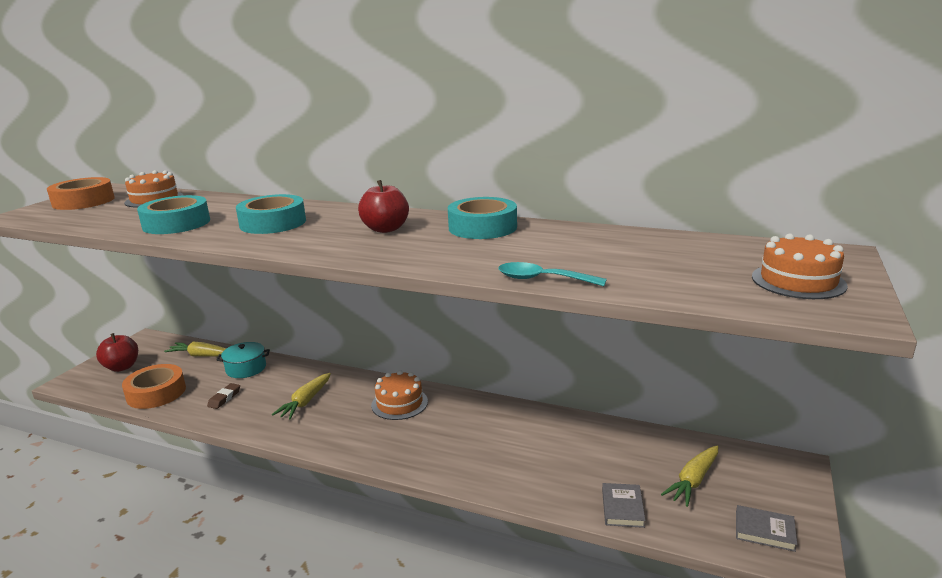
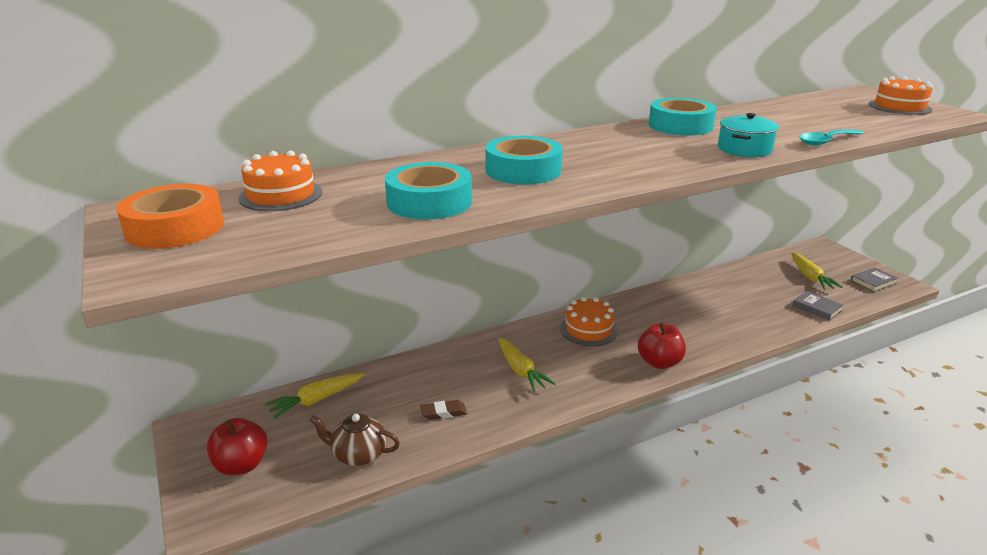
camera: 50 degrees left, 5 degrees up
orange tape [122,364,186,409] -> brown teapot [310,414,400,466]
brown eraser [207,383,240,409] -> brown eraser turned 75 degrees counterclockwise [420,400,467,420]
turquoise pot [217,342,270,378] -> turquoise pot moved to [718,113,779,157]
red apple [358,180,409,233] -> red apple moved to [638,323,686,369]

